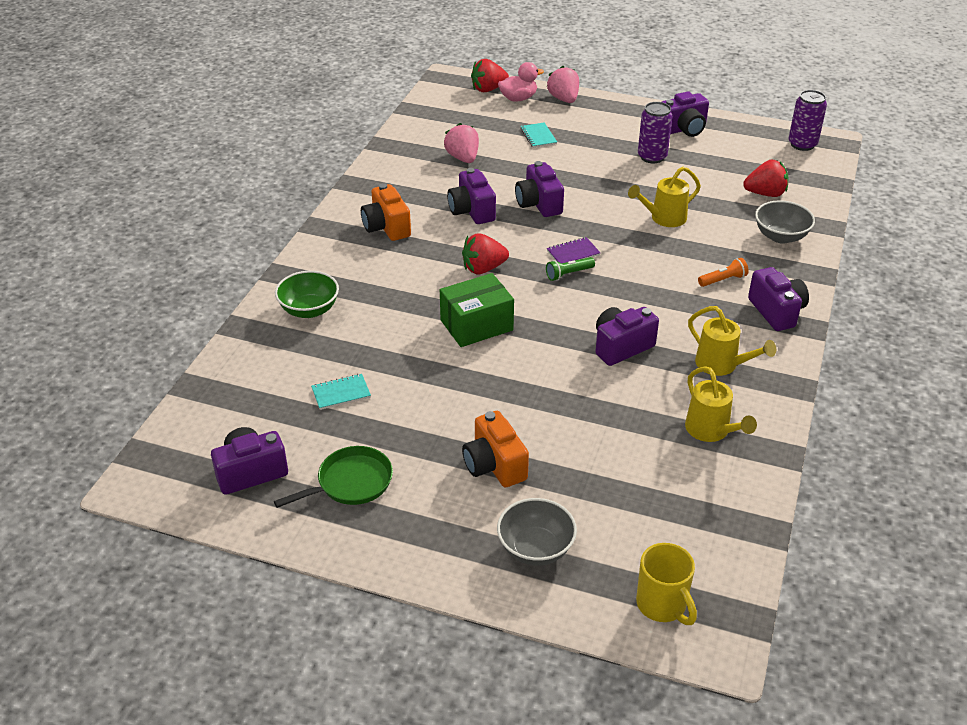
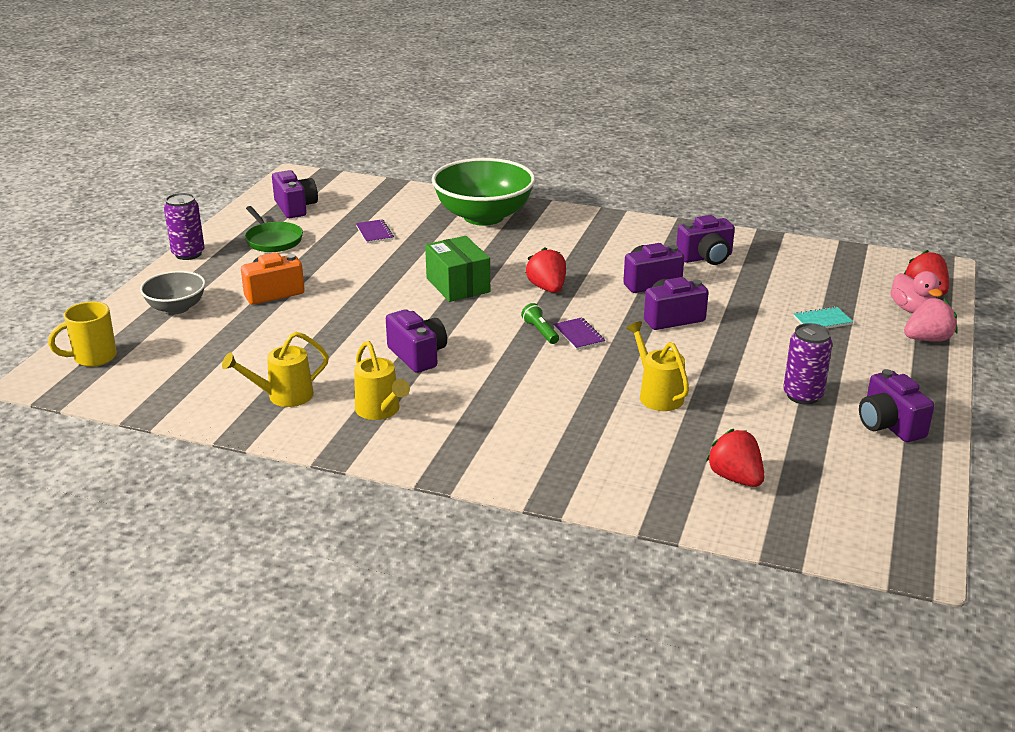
camera: 90 degrees right, 10 degrees down
green bowl [275,271,339,318] -> green bowl [432,158,535,226], size x1.86
turquoise notebook [311,374,371,410] -> purple notebook [356,219,394,243]
orange camera [361,183,411,241] -> none
pink strawberry [444,123,479,163] -> none
yellow watering can [688,306,776,376] -> yellow watering can turned 75 degrees counterclockwise [354,341,410,420]
orange flashlight [698,258,749,287] -> none
red strawberry [743,159,788,197] -> red strawberry turned 150 degrees clockwise [706,429,765,487]
purple camera [748,267,809,331] -> purple camera moved to [676,215,735,265]
grey bowl [755,200,815,244] -> none
purple can [789,90,827,151] -> purple can moved to [164,193,205,260]

